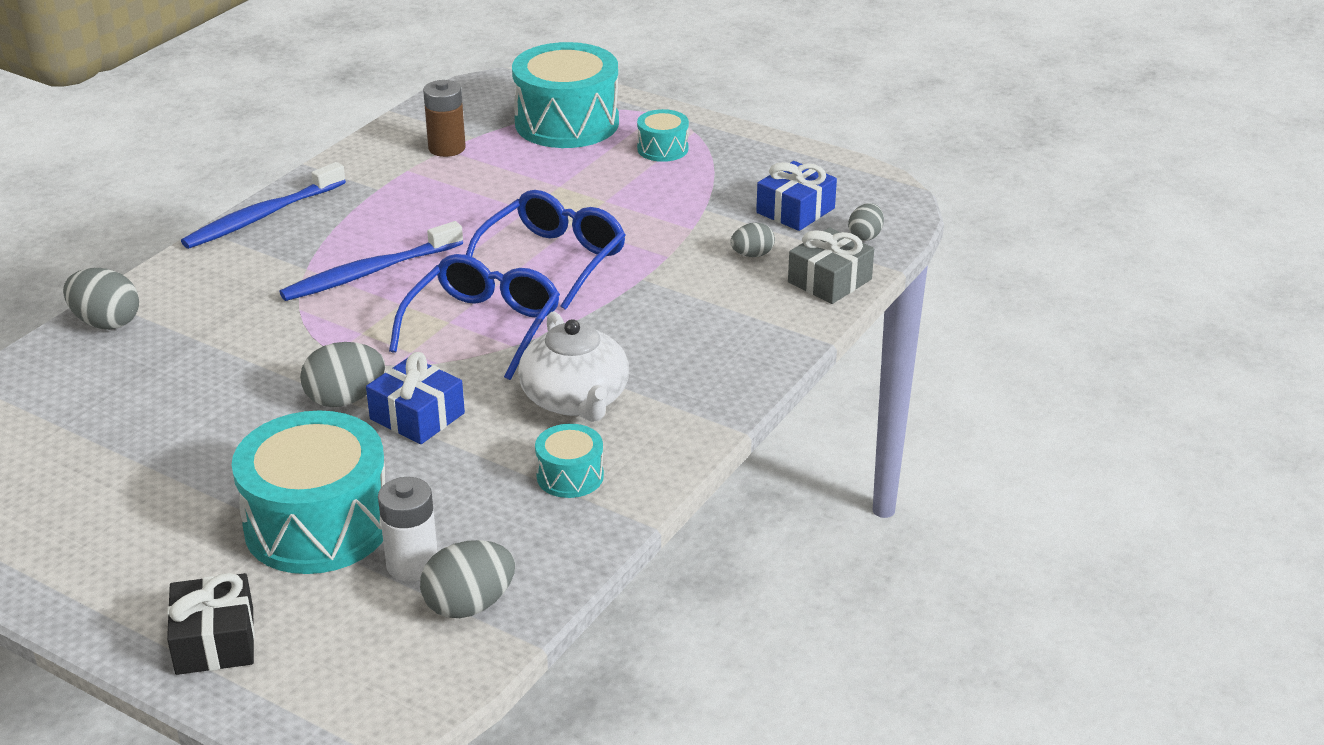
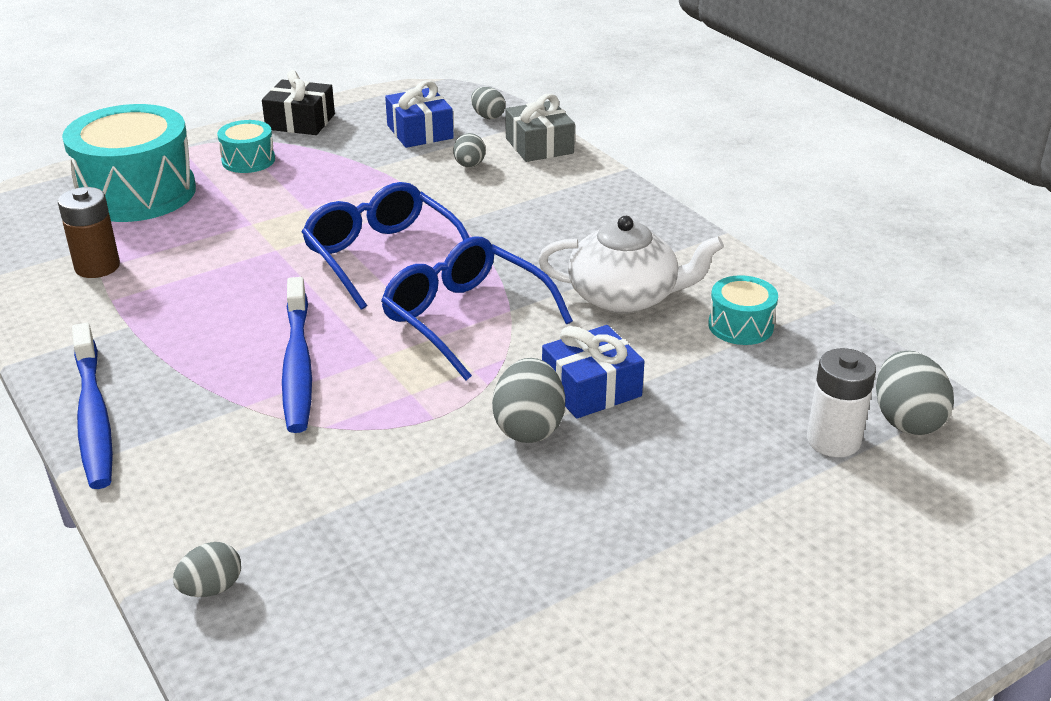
camera: 65 degrees left, 0 degrees up
grey egg [63,268,139,330] -> grey egg [173,542,241,597], size x0.61
black gift [167,573,255,675] -> black gift moved to [262,70,335,135]
turquoise drum [232,411,385,574] -> none

